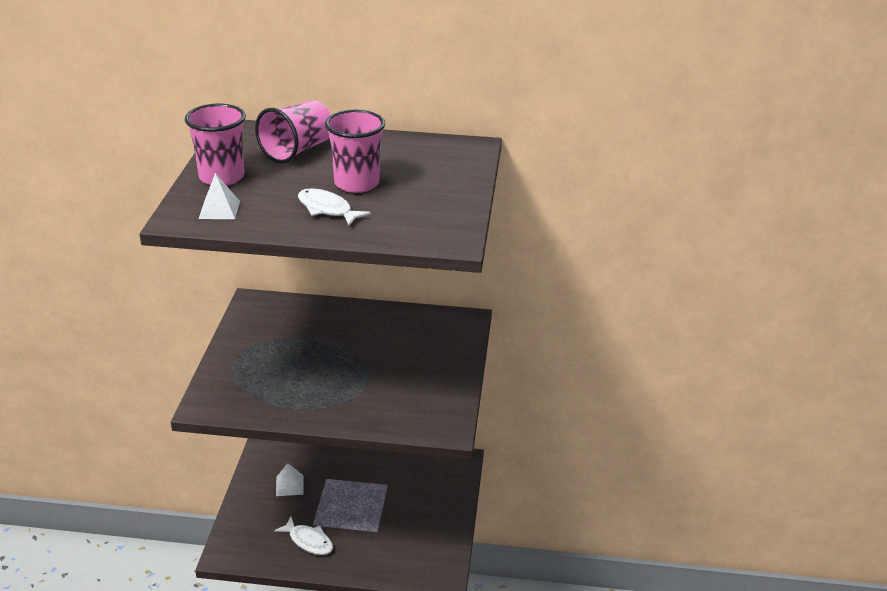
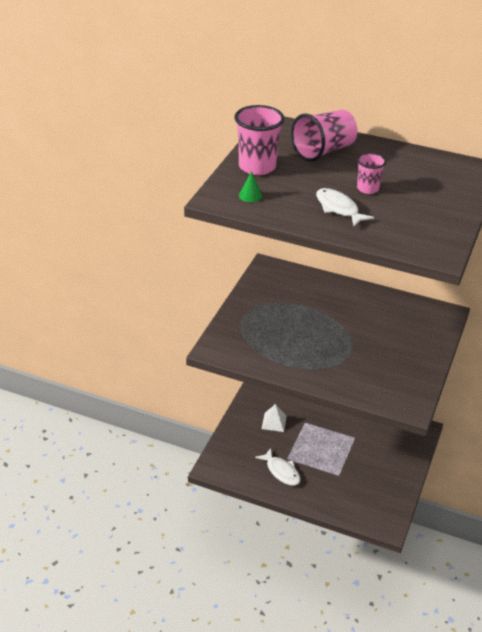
camera: 15 degrees right, 5 degrees up
white pyramid [199,173,240,219] -> green cone [239,171,262,202]
pink cup [325,109,385,193] -> pink cup [357,153,386,194], size x0.58

